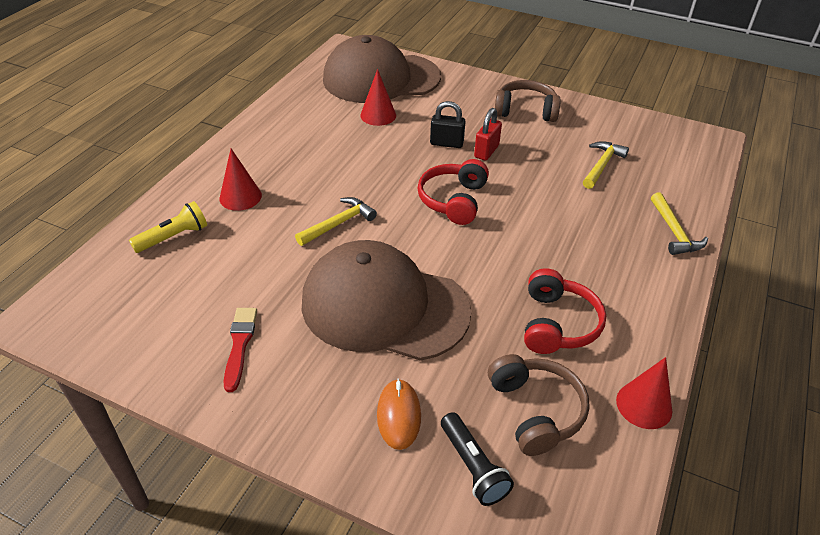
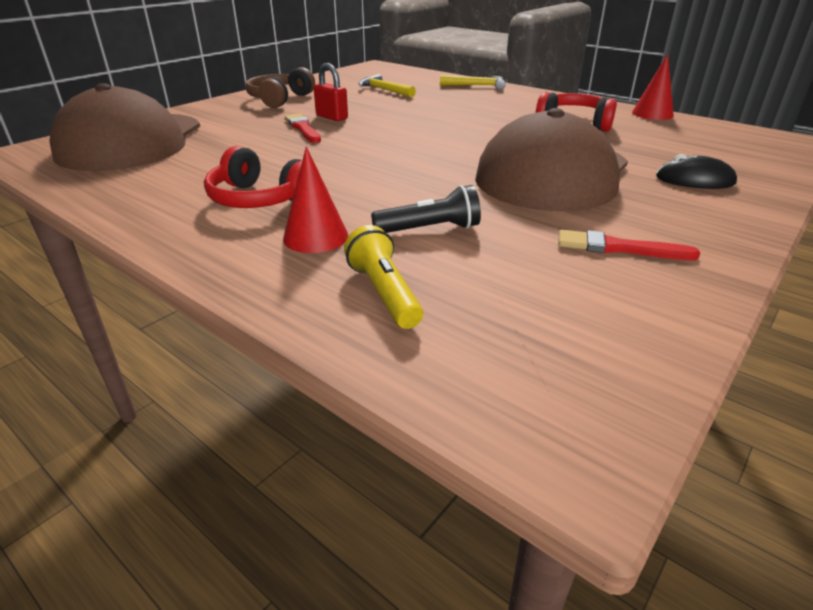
camera: 75 degrees left, 10 degrees down
yellow hammer [295,197,377,246] -> none
red cone [360,69,396,126] -> none
orange mouse [377,378,421,450] -> black mouse [656,154,737,189]
red headphones [417,159,489,225] -> red headphones moved to [204,146,302,208]
black padlock [430,101,466,148] -> red brush [285,114,321,143]
black flashlight [441,412,514,506] -> black flashlight moved to [371,185,481,233]
brown headphones [488,354,590,456] -> none

